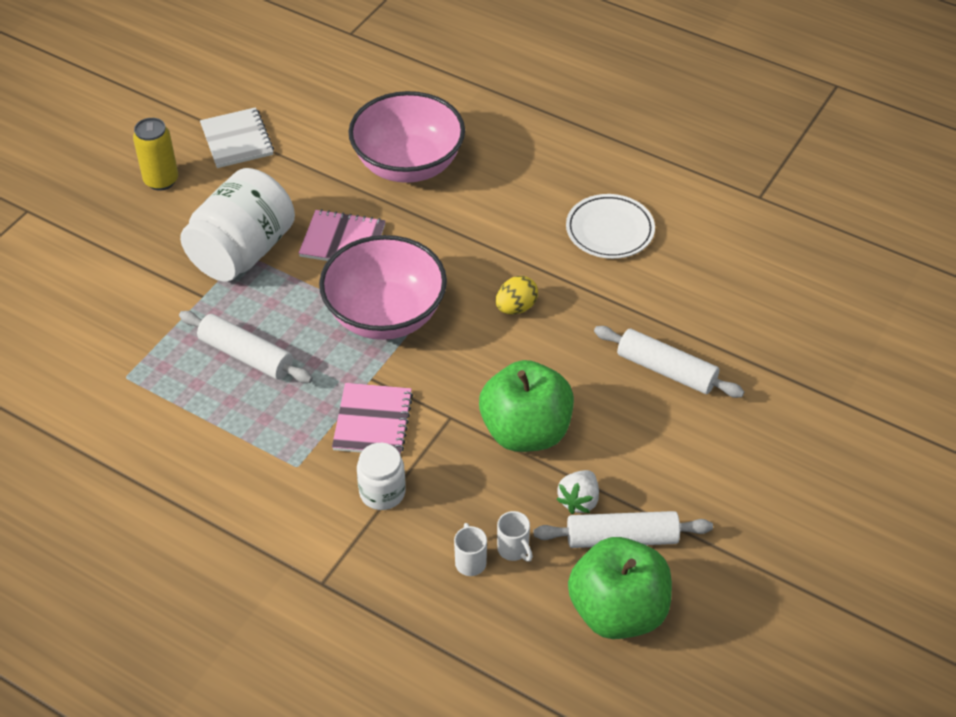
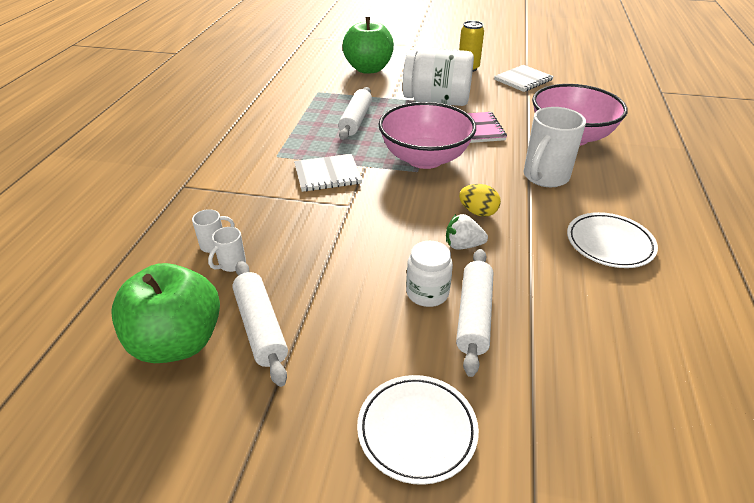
camera: 70 degrees right, 10 degrees down
pink notebook [332,383,413,455] -> white notebook [294,154,362,192]
white jar [357,443,406,510] -> white jar moved to [406,241,453,307]
green apple [479,360,574,452] -> green apple moved to [342,17,394,74]
white strawberry [556,470,599,514] -> white strawberry moved to [446,214,488,250]
none -> white plate [357,375,479,485]
none -> white mug [523,107,586,187]

